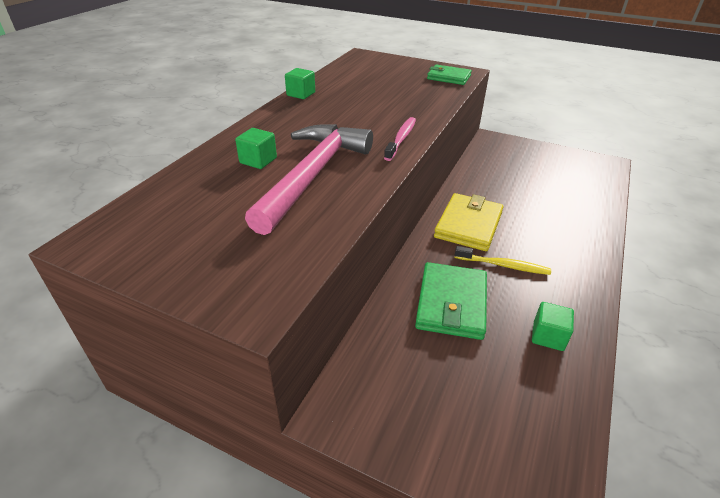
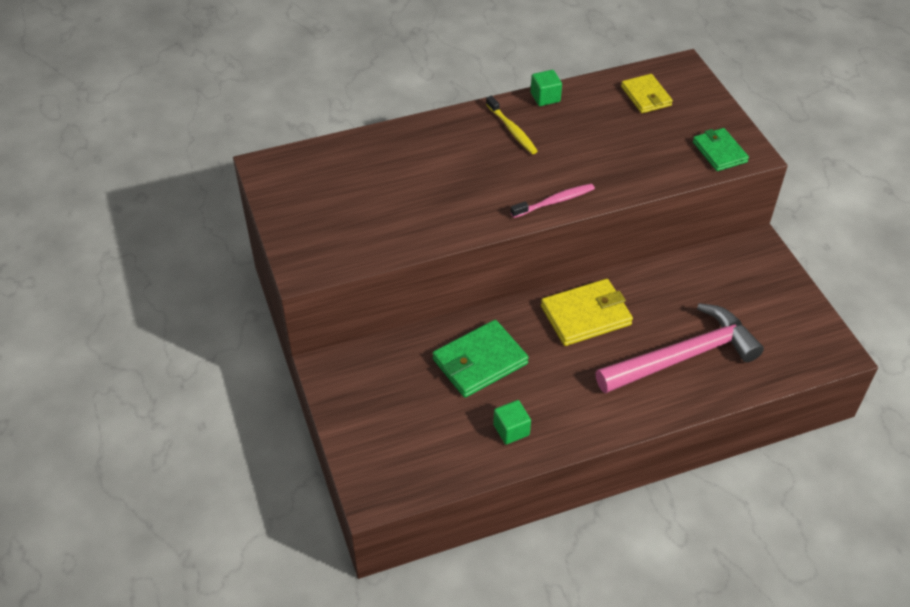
camera: 45 degrees right, 10 degrees up
green cube [235,128,277,169] -> none
pink hammer [245,124,373,235] -> pink hammer moved to [595,303,764,393]
yellow toothbrush [455,246,551,275] -> yellow toothbrush moved to [486,96,538,154]
none -> yellow wallet [621,74,673,113]

